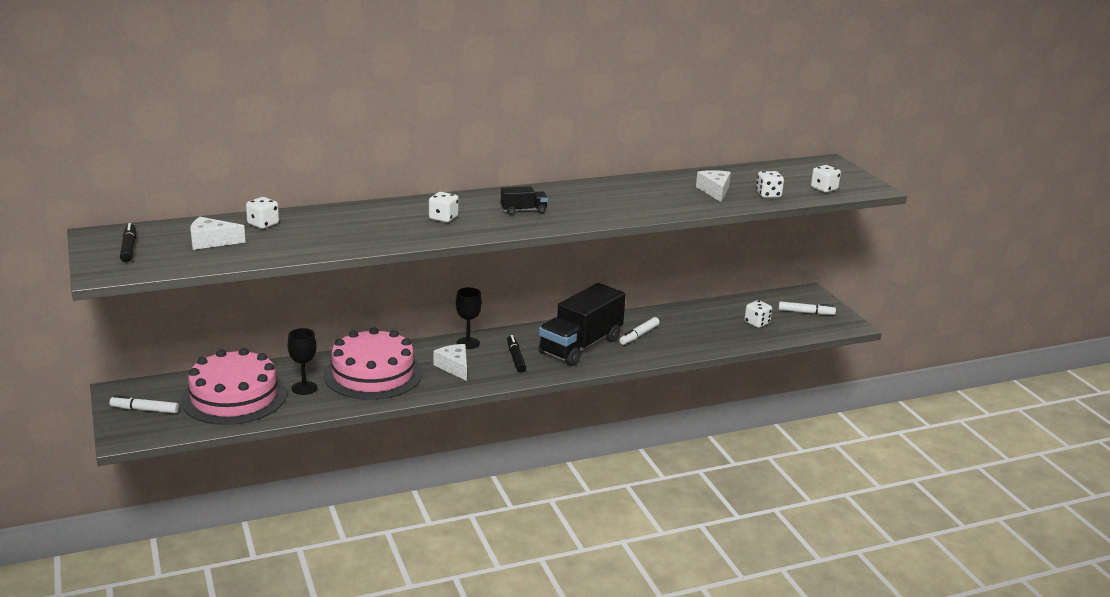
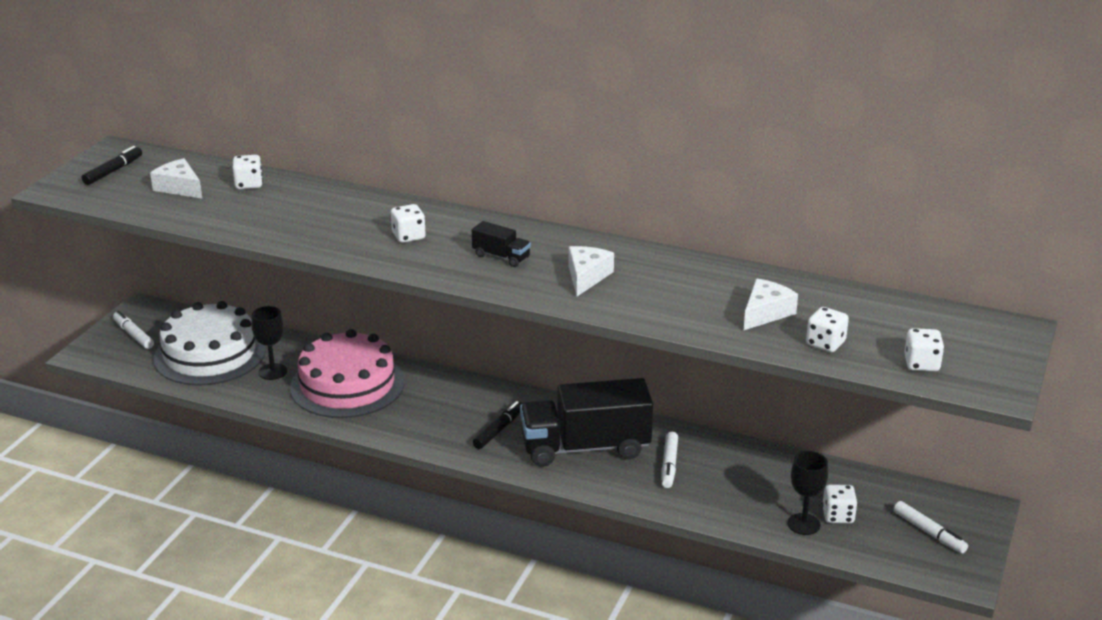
camera: 45 degrees right, 5 degrees up
pink cake [181,348,287,425] -> white cake [153,301,266,385]
white cheese [433,344,467,381] -> white cheese moved to [568,246,614,296]
black goblet [456,287,482,349] -> black goblet moved to [787,451,828,535]
white marker [619,317,660,345] -> white marker turned 75 degrees counterclockwise [661,432,678,488]

